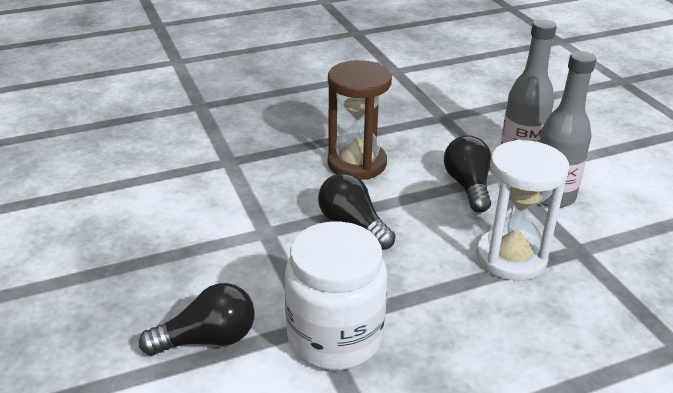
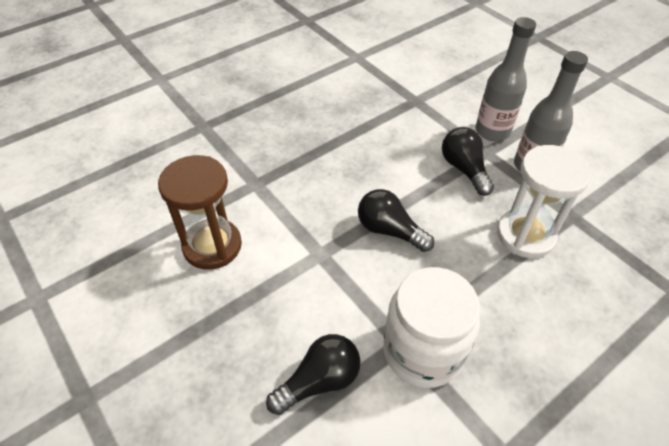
camera: 15 degrees left, 15 degrees up
brown hourglass [328,60,392,180] -> brown hourglass moved to [158,155,242,270]

